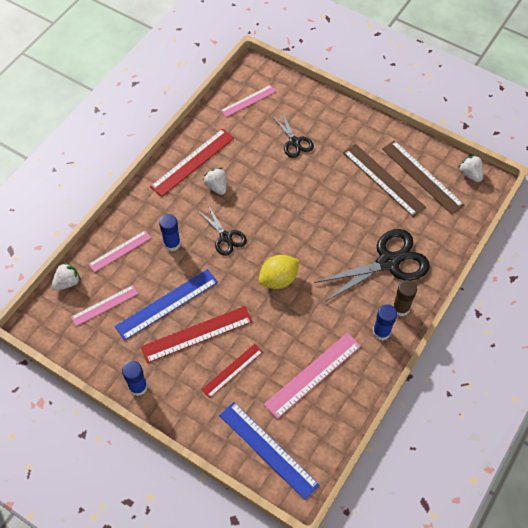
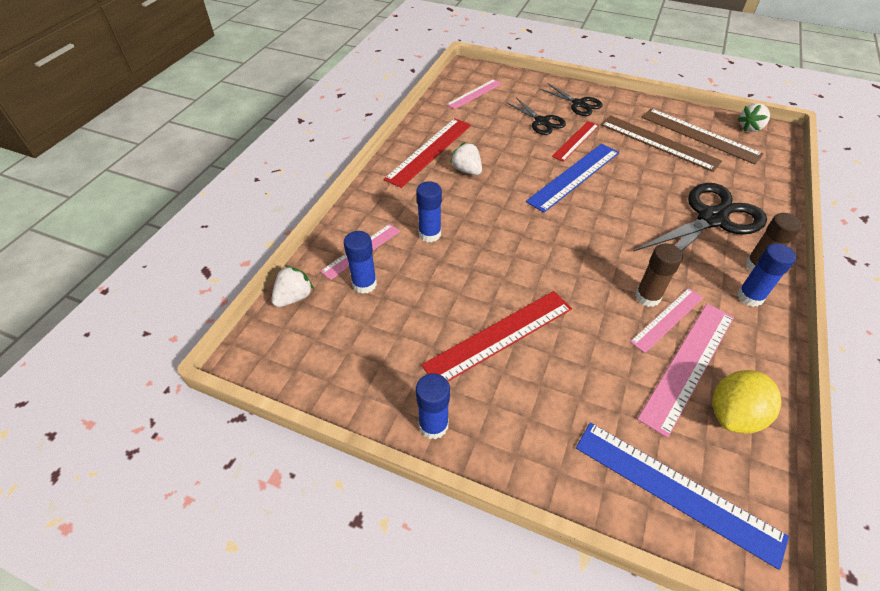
camera: 10 degrees left, 10 degrees down
pink ruler [71,285,138,326] -> pink ruler moved to [630,288,703,353]
blue ruler [115,269,218,341] -> blue ruler moved to [526,144,619,213]
black scissors [198,205,247,256] -> black scissors moved to [540,83,603,116]
red ruler [201,344,263,398] -> red ruler moved to [552,121,599,162]
yellow lemon [259,255,299,289] -> yellow lemon moved to [712,370,781,433]
white strawberry [458,155,483,182] -> white strawberry turned 90 degrees counterclockwise [737,103,770,132]
none -> blue glue stick [344,231,377,294]
none -> brown glue stick [635,244,683,307]

